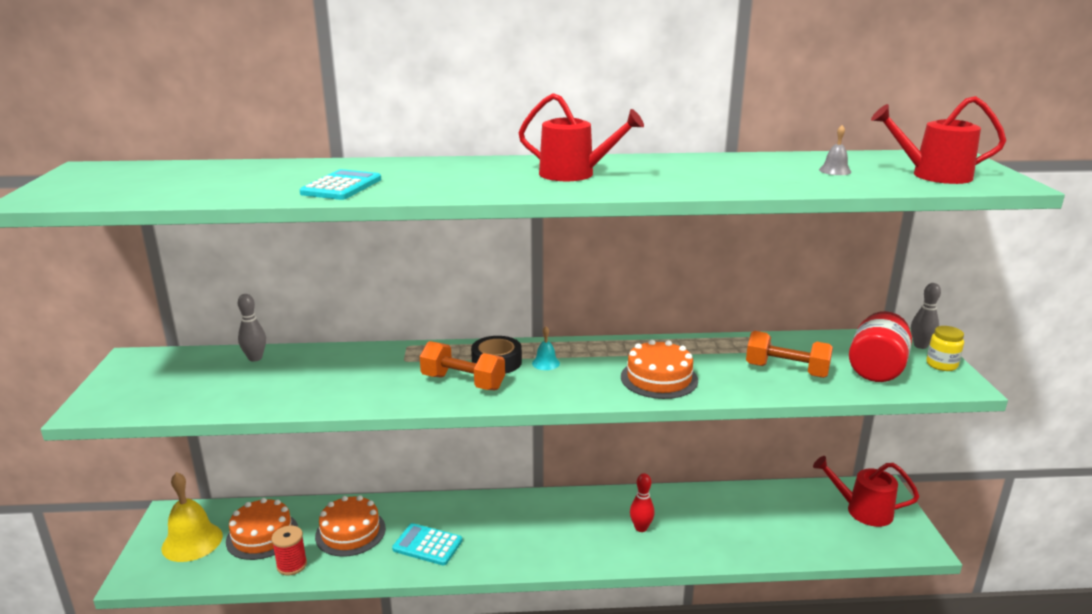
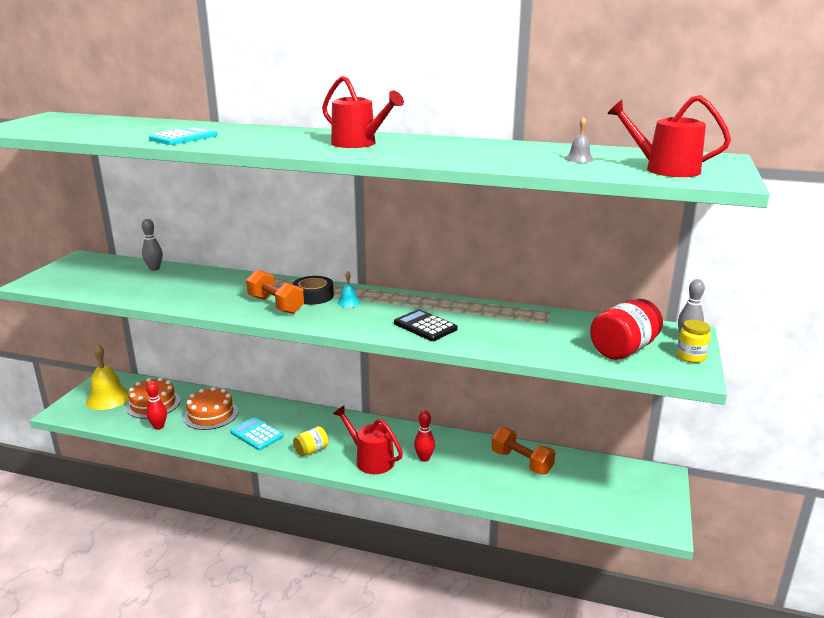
camera: 20 degrees right, 0 degrees up
red spool [271,526,307,575] -> red bowling pin [146,381,167,430]
orange cake [621,340,698,399] -> black calculator [394,309,458,341]
orange dumbbell [746,331,833,378] -> orange dumbbell moved to [492,427,555,474]
red watering can [813,456,919,527] -> red watering can moved to [333,405,403,474]
none -> yellow jar [293,426,328,457]

